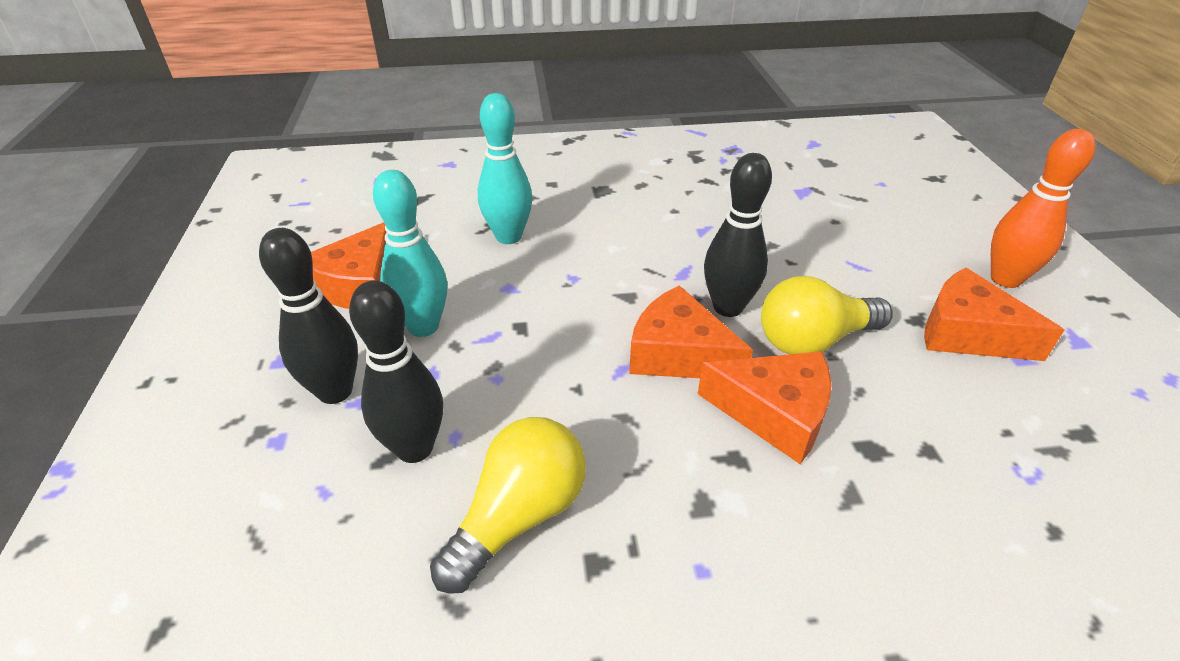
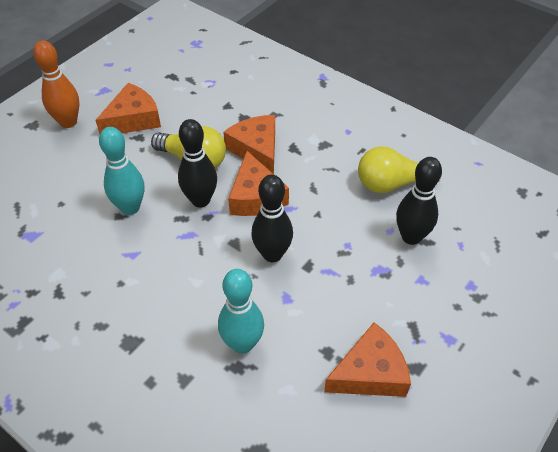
camera: 135 degrees left, 10 degrees up
black bowling pin [259,228,358,404] -> black bowling pin moved to [251,175,293,262]
turquoise bowling pin [373,170,447,337] -> turquoise bowling pin moved to [99,127,144,215]
orange cheese [924,268,1064,361] -> orange cheese turned 120 degrees counterclockwise [95,83,161,134]

